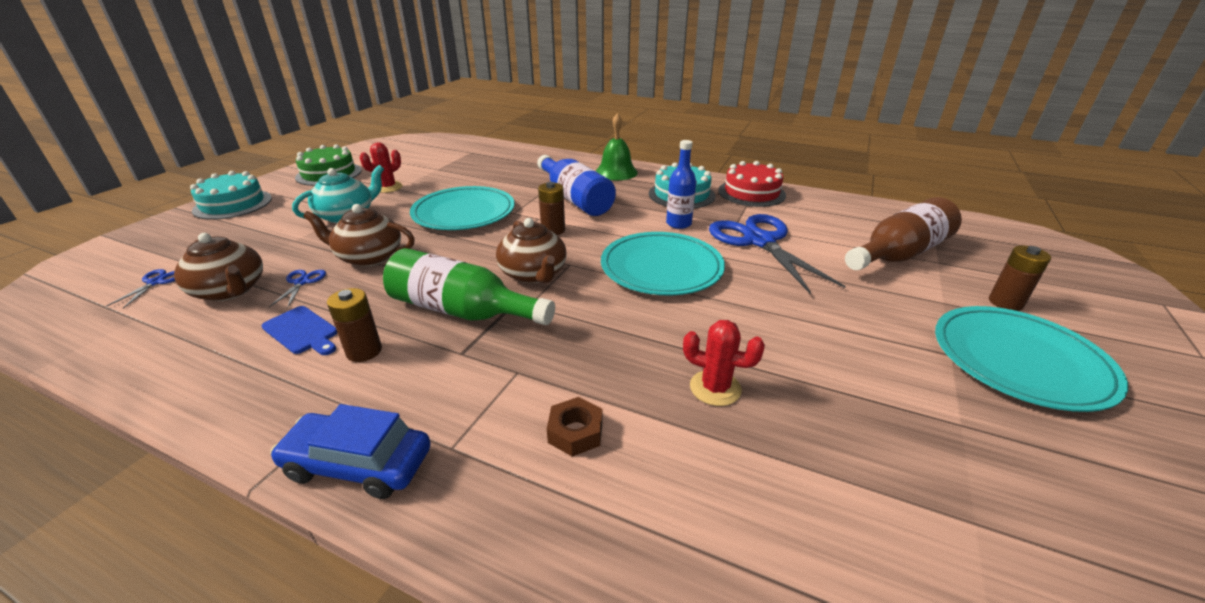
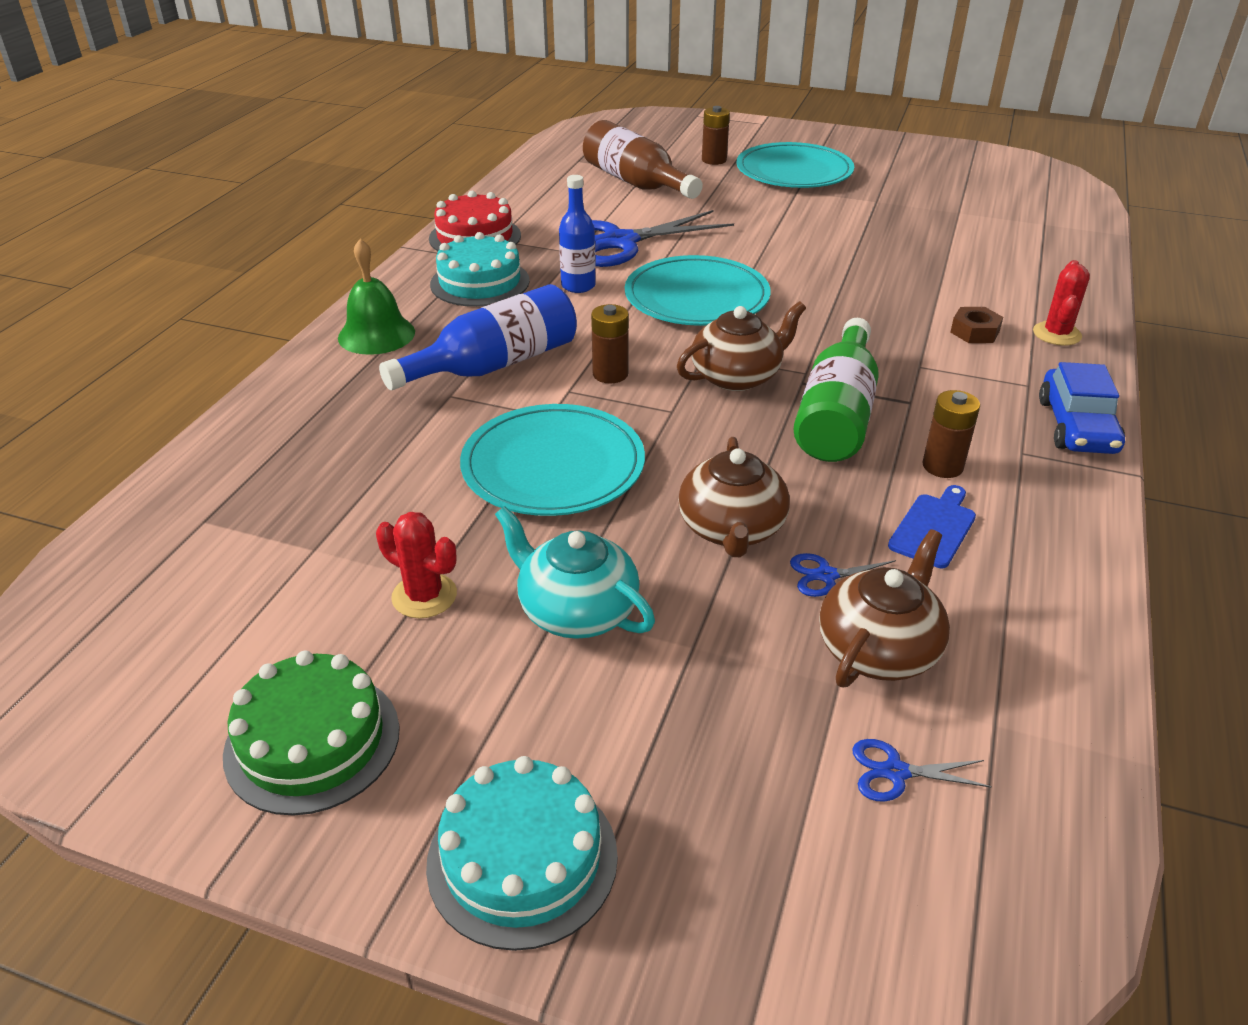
camera: 95 degrees left, 5 degrees up
red cactus [683,320,765,406] -> red cactus moved to [1033,260,1090,346]

